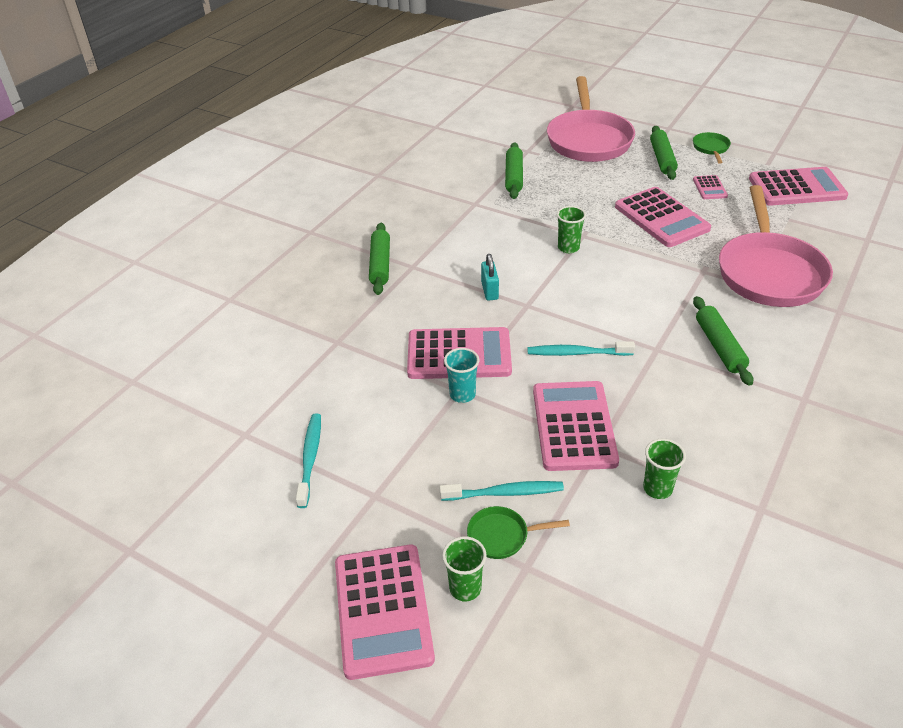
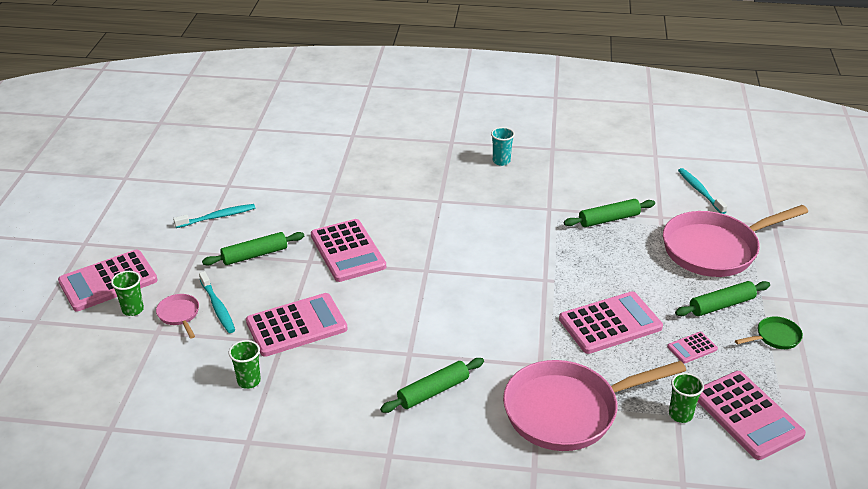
camera: 65 degrees right, 5 degrees down
green rolling pin [369,223,390,295] -> green rolling pin moved to [202,232,304,265]
turquoise cup [444,348,479,403] -> turquoise cup moved to [491,127,515,166]
green pan [467,506,570,559] -> pink pan [156,294,199,339]
turquoise padlock [481,254,499,301] -> none
turquoise toothbrush [528,341,635,356] -> turquoise toothbrush moved to [678,168,728,214]
green cup [557,206,586,253] -> green cup moved to [669,373,704,423]
pink calculator [615,187,711,247] -> pink calculator turned 150 degrees counterclockwise [559,291,663,354]

